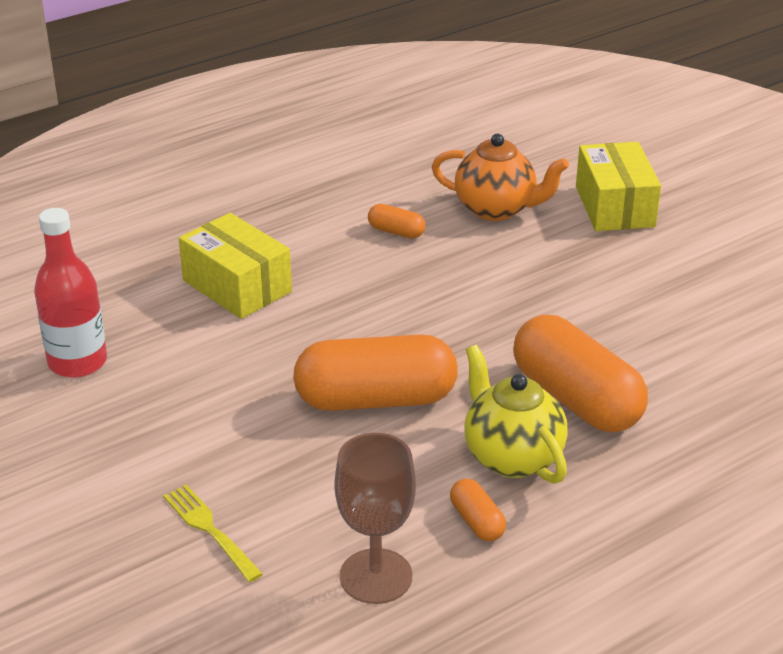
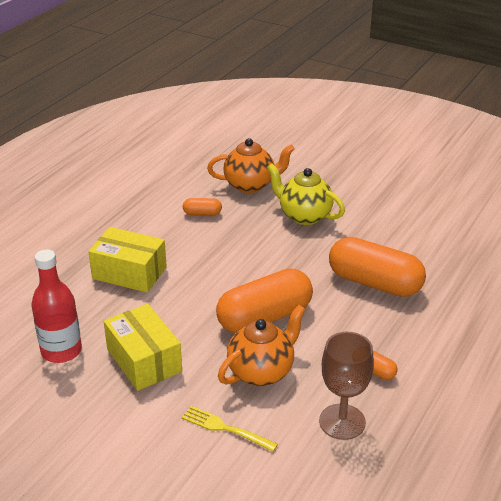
camera: 25 degrees left, 0 degrees up
yellow teapot [464,345,568,484] -> yellow teapot moved to [267,163,345,225]
yellow box [576,142,661,231] -> yellow box moved to [104,304,182,391]
none -> orange teapot [218,305,306,386]

